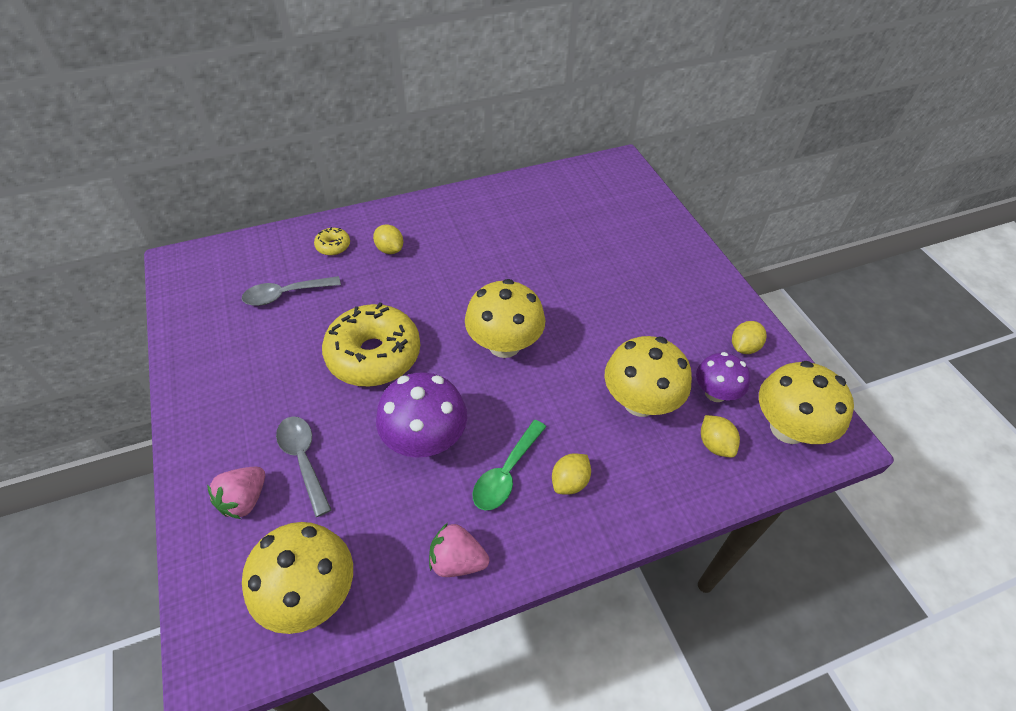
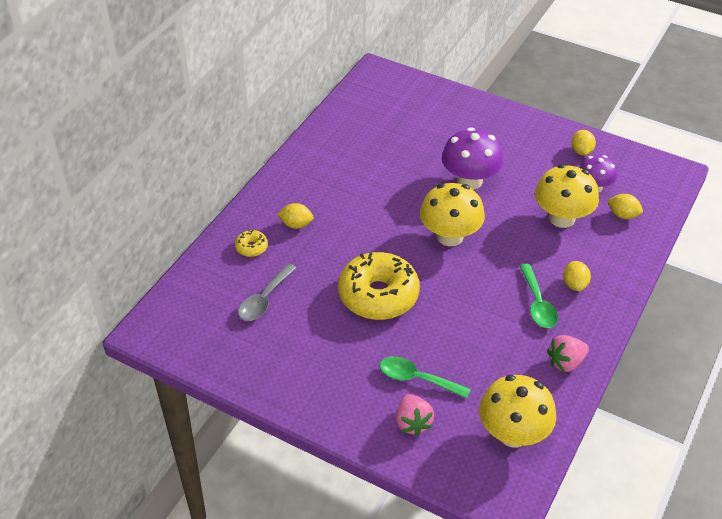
camera: 40 degrees left, 5 degrees down
grey spoon [276,416,331,517] -> green spoon [380,356,471,399]
purple mushroom [376,372,467,458] -> purple mushroom moved to [442,127,503,190]
yellow mushroom [759,361,854,444] -> none

